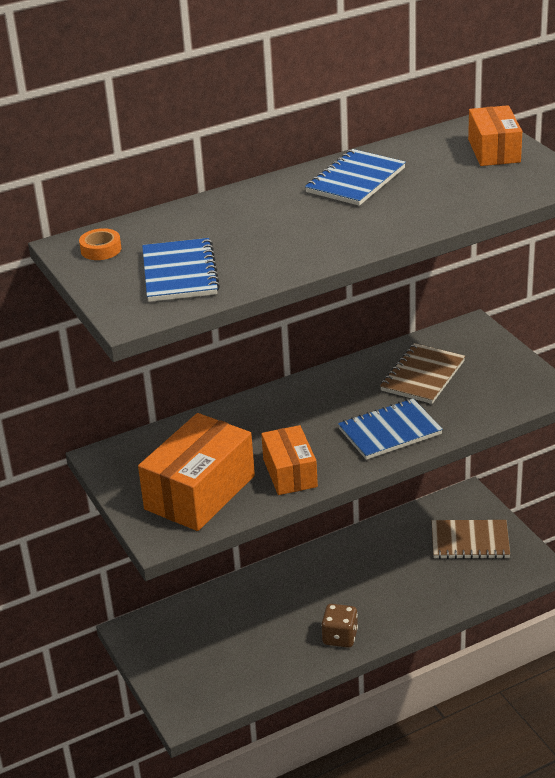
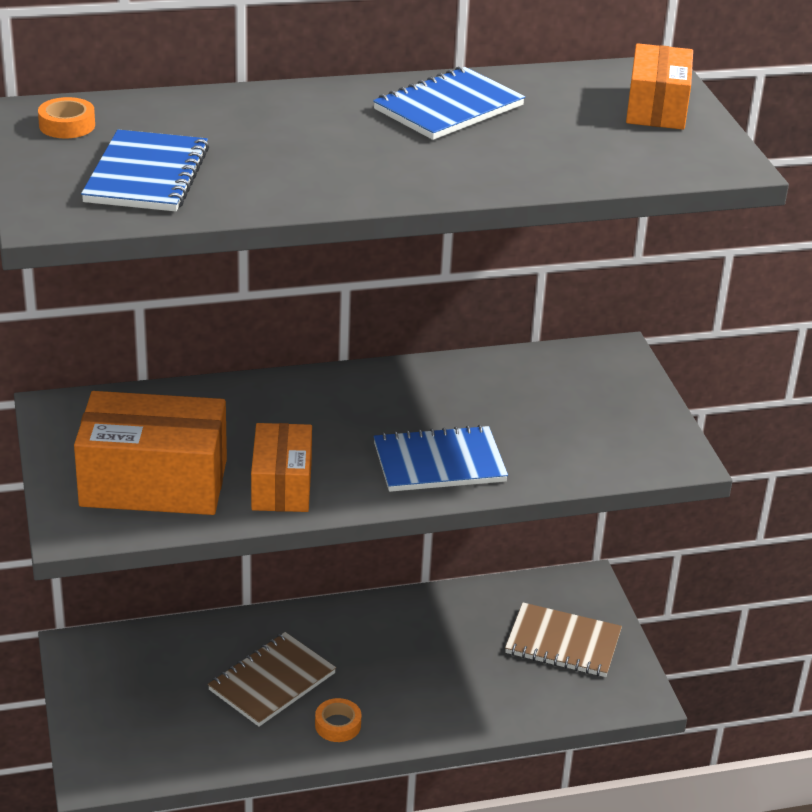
camera: 10 degrees right, 0 degrees up
orange box [138,413,255,531] -> orange box turned 45 degrees clockwise [74,391,227,515]
brown dice [321,604,358,648] -> orange tape [315,698,362,742]
brown notebook [380,343,465,404] -> brown notebook moved to [208,632,336,727]

